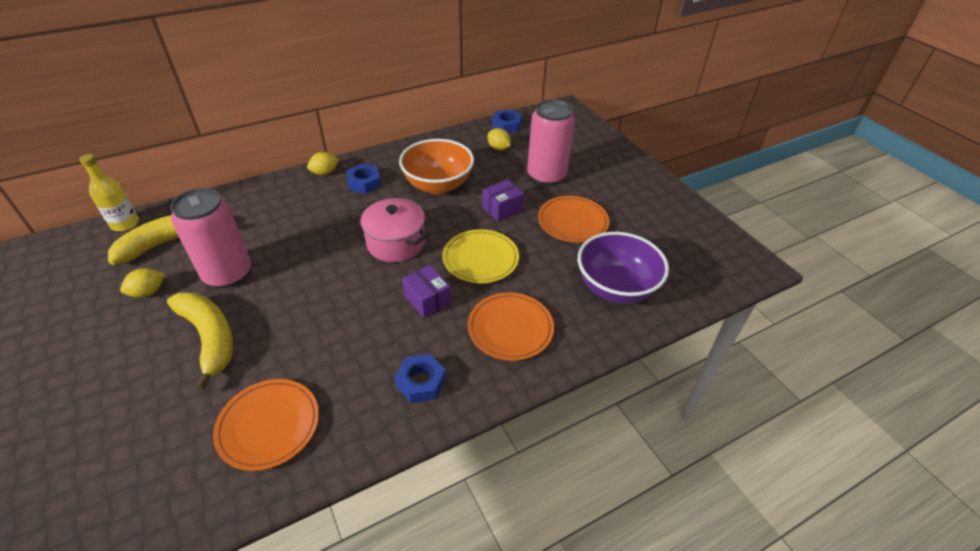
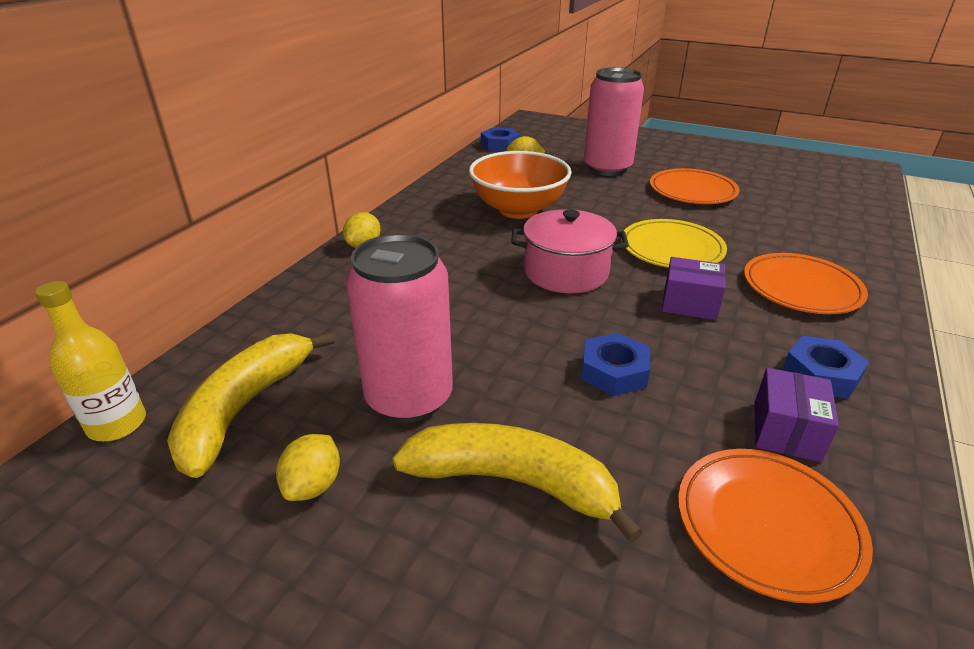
camera: 35 degrees left, 10 degrees down
blue nut [347,164,381,194] -> blue nut moved to [581,333,650,396]
purple box [482,179,524,222] -> purple box moved to [754,368,839,462]
purple bowl [578,232,669,304] -> none

